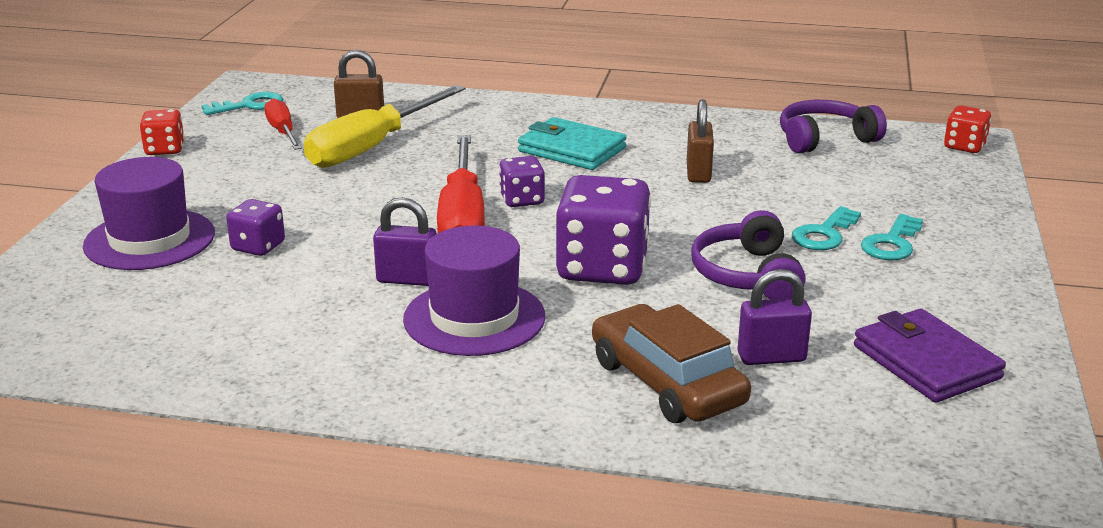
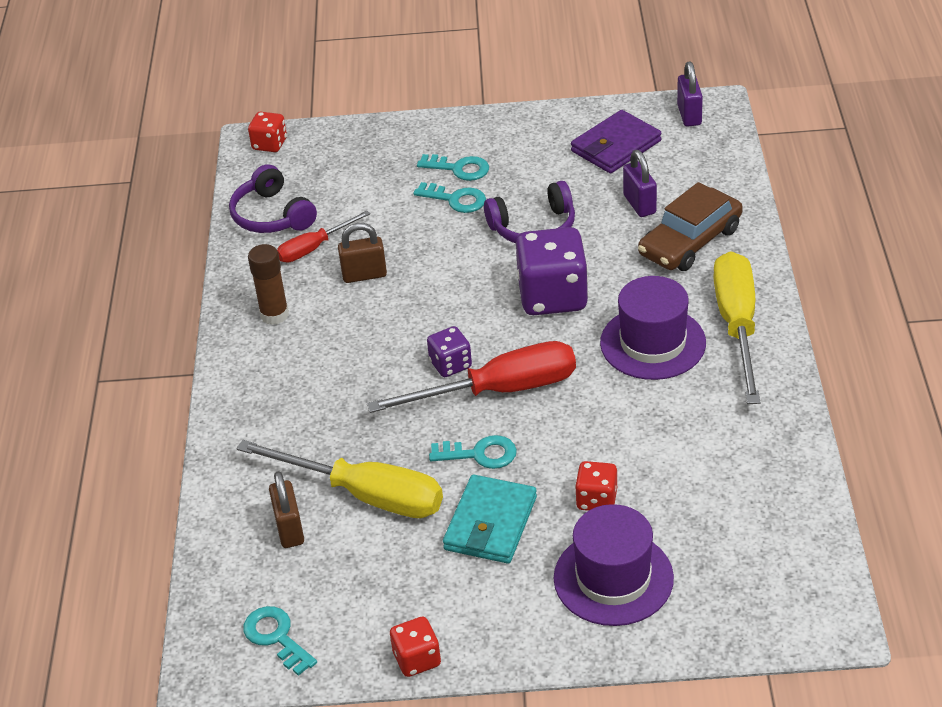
camera: 100 degrees left, 15 degrees up
purple dice [226,199,285,256] -> red dice [575,461,617,511]
red screwdriver [265,98,302,150] -> red screwdriver moved to [277,211,370,263]
purple padlock [373,197,437,286] -> purple padlock moved to [677,62,703,127]
turquoise wallet [518,117,627,170] -> turquoise wallet moved to [443,475,537,563]
none -> brown glue stick [248,244,289,325]
none -> turquoise key [429,435,517,469]
none -> yellow screwdriver [713,251,761,404]

